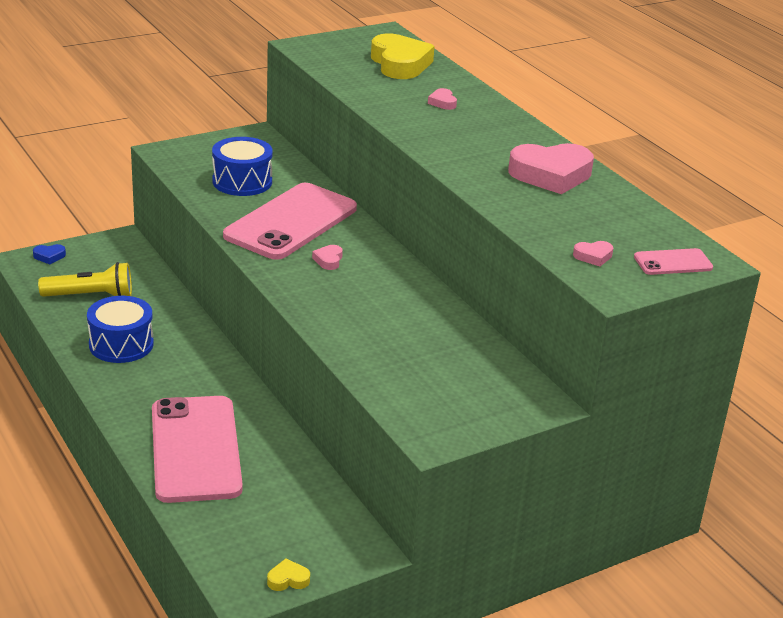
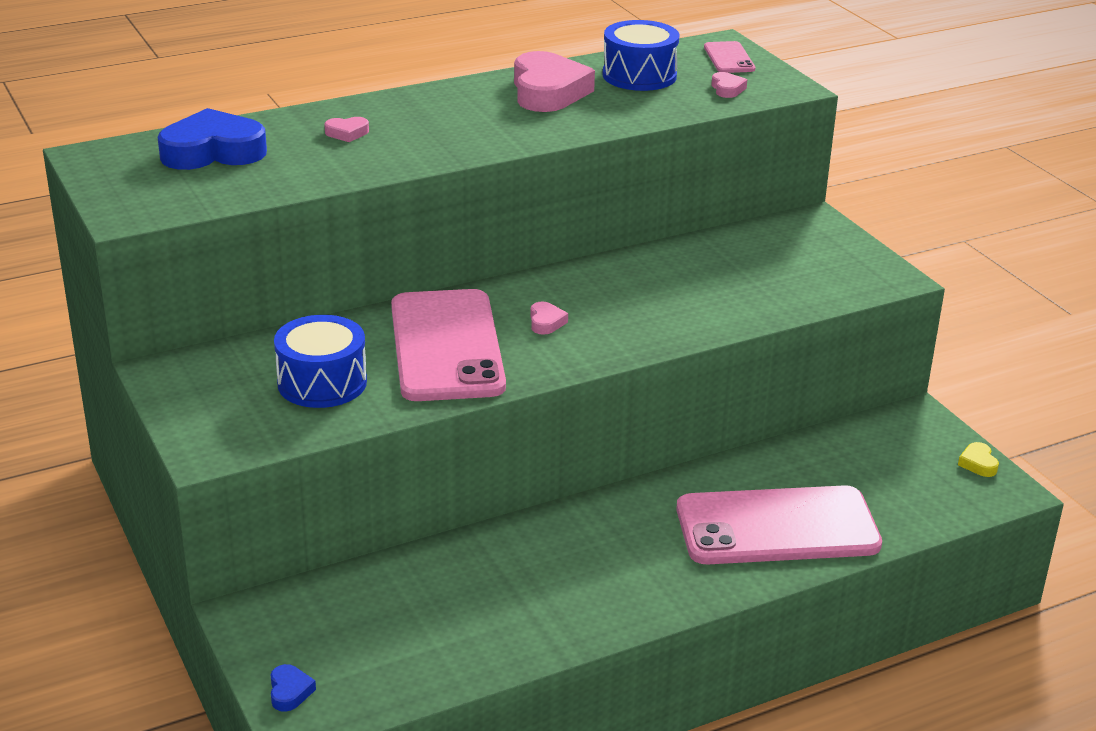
camera: 85 degrees left, 0 degrees up
yellow flashlight [38,262,132,297] -> none
blue drum [87,296,154,363] -> blue drum moved to [603,20,680,91]
pink phone [223,183,357,260] -> pink phone turned 45 degrees clockwise [391,289,506,401]
pink heart [312,245,343,270] -> pink heart turned 105 degrees counterclockwise [530,301,568,335]
yellow heart [371,33,435,79] -> blue heart [158,108,267,170]

